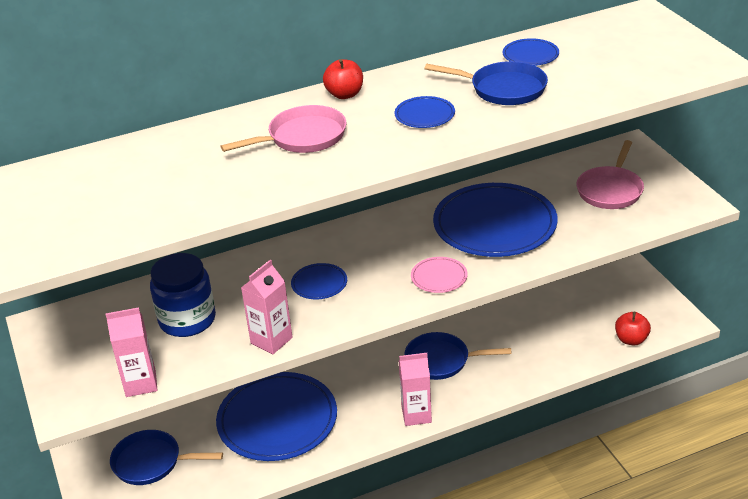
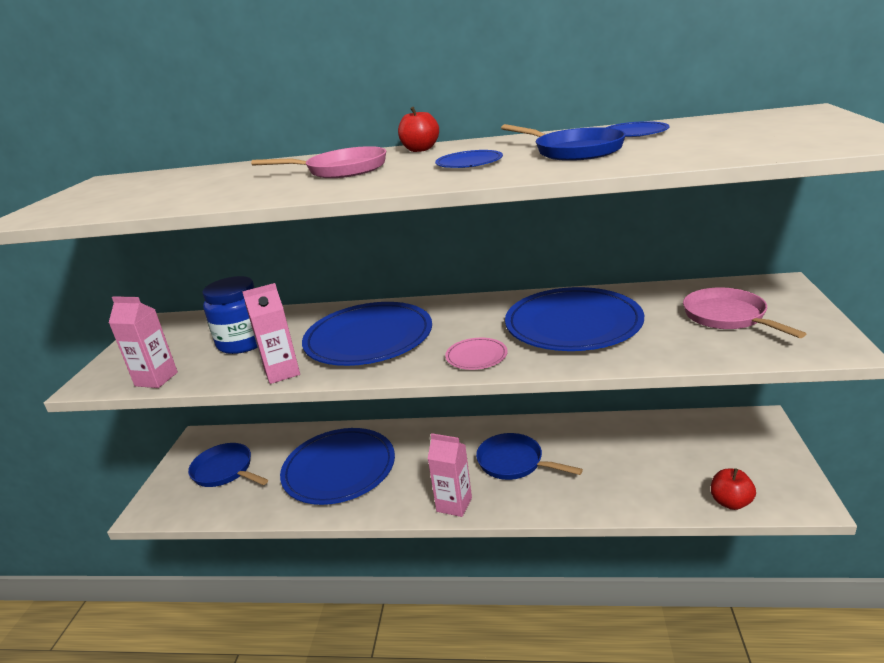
camera: 30 degrees right, 10 degrees down
blue plate [291,263,347,299] -> blue plate [302,302,432,366], size x2.29
pink pan [576,140,644,209] -> pink pan turned 105 degrees clockwise [683,288,806,338]

